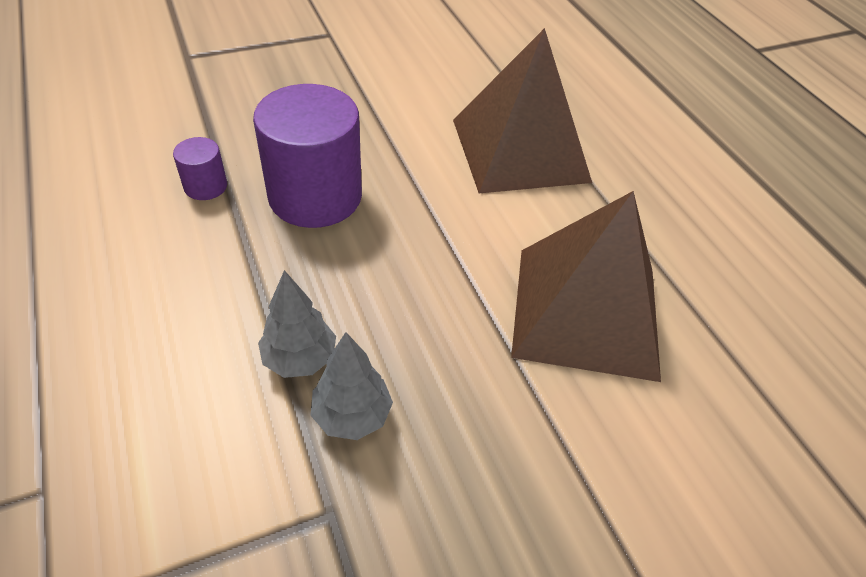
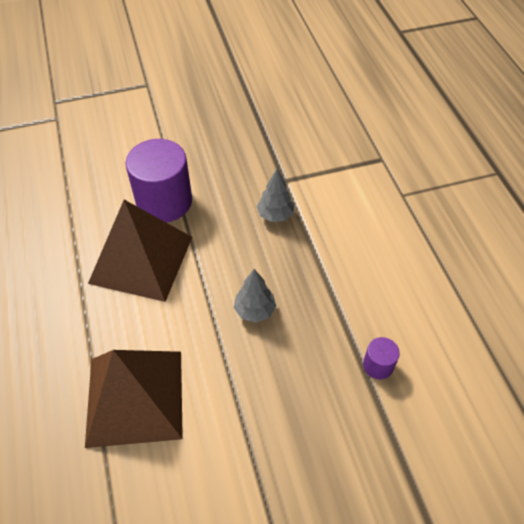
camera: 170 degrees left, 5 degrees up
purple cylinder [253,84,362,228] -> purple cylinder moved to [125,139,192,222]
grey tree [258,270,336,378] -> grey tree moved to [234,269,276,323]

